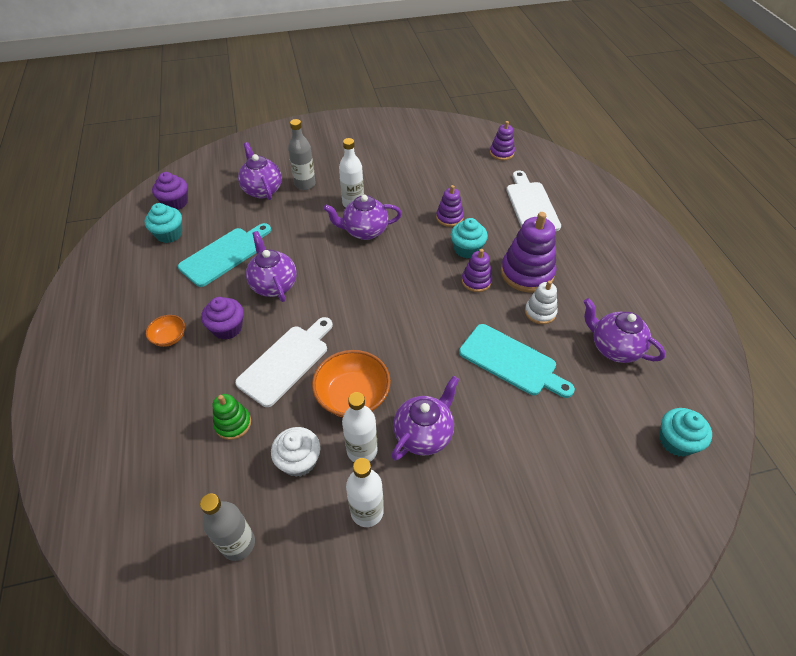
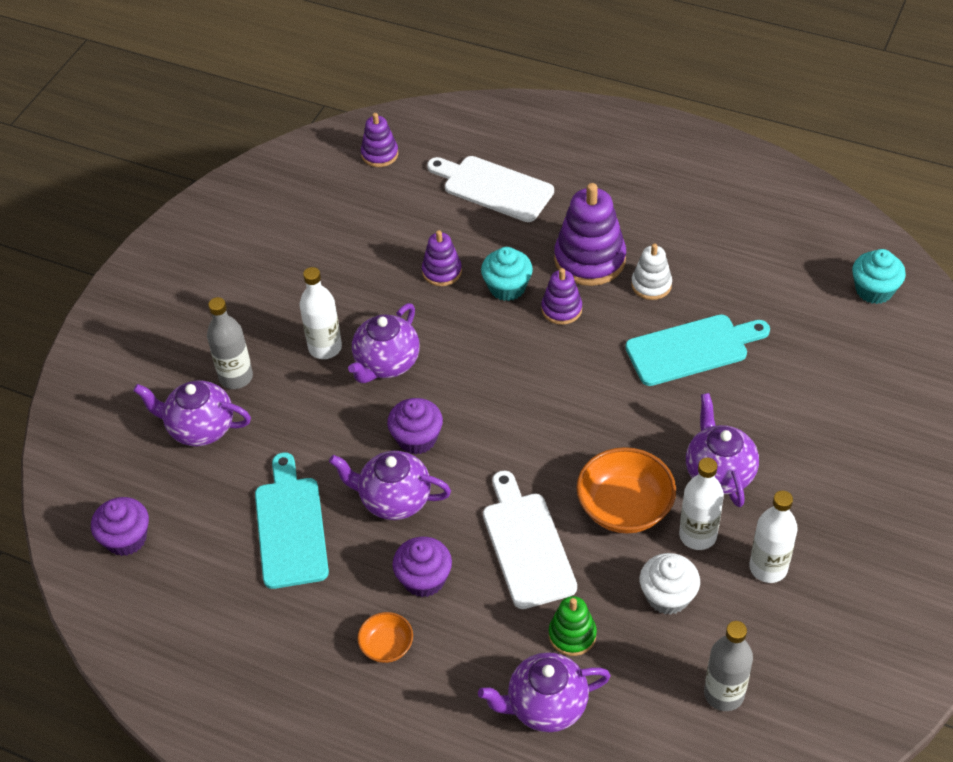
camera: 50 degrees left, 0 degrees up
turquoise cupcake [145,203,182,243] -> none
purple teapot [583,298,666,363] -> purple teapot moved to [478,652,611,732]
none -> purple cupcake [387,398,443,455]

